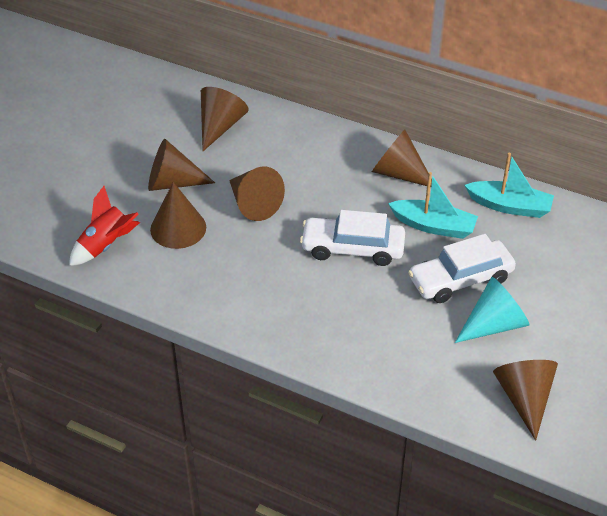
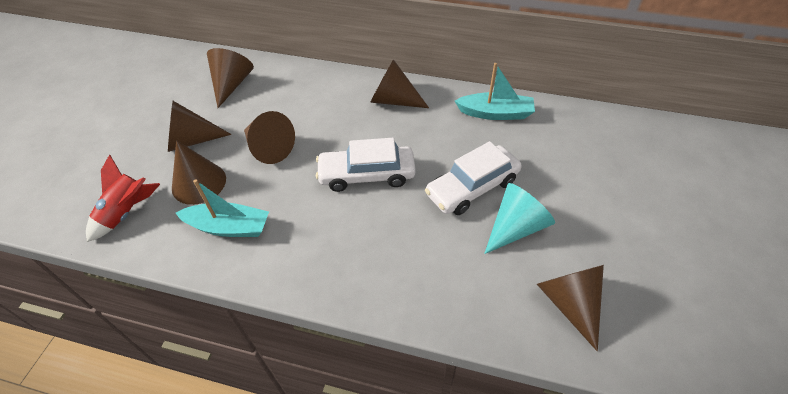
camera: 10 degrees left, 5 degrees up
turquoise boat [388,172,478,239] -> turquoise boat moved to [176,179,269,237]

